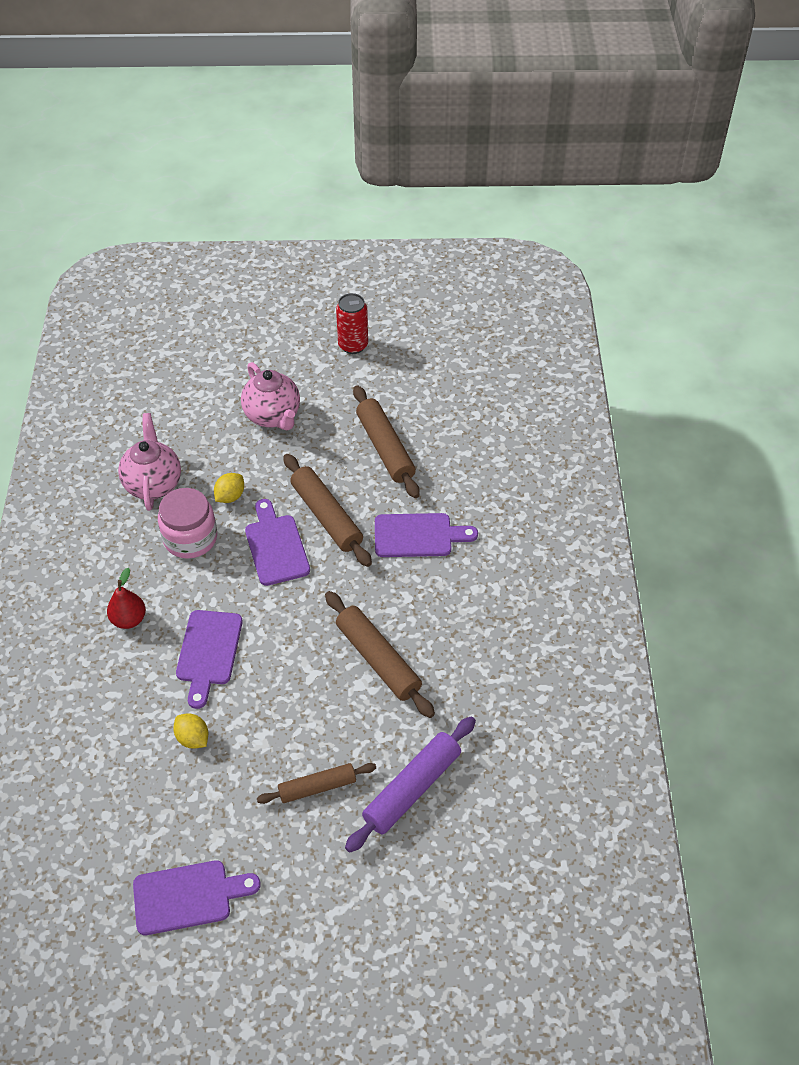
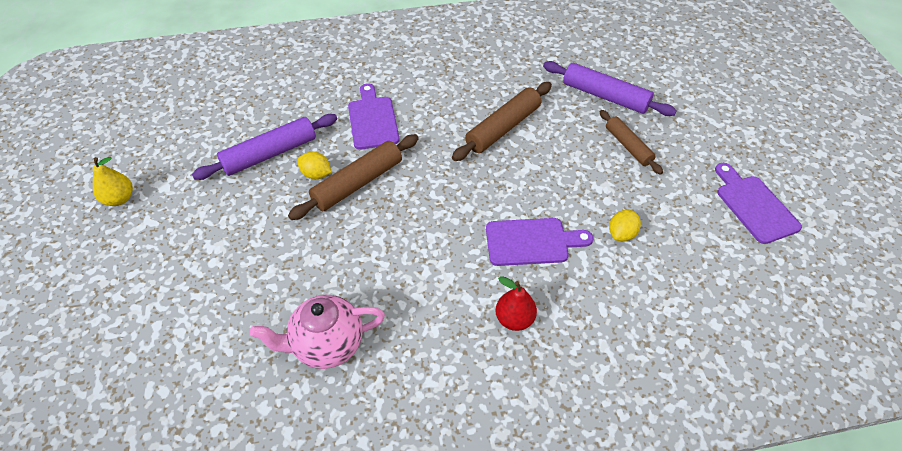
camera: 100 degrees left, 0 degrees up
pink jar [158,488,217,559] -> none
yellow lemon [214,473,244,503] -> yellow lemon moved to [297,152,332,179]
pink teapot [241,362,300,430] -> none
purple cutting board [245,499,310,586] -> none
red can [336,293,368,354] -> yellow pear [93,157,133,206]
brown rolling pin [353,385,420,498] -> purple rolling pin [192,114,337,180]

